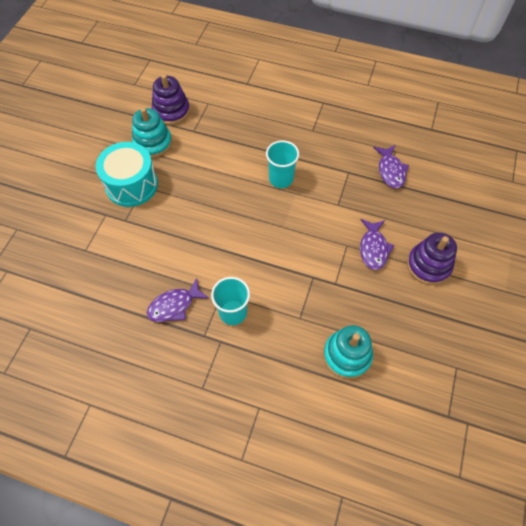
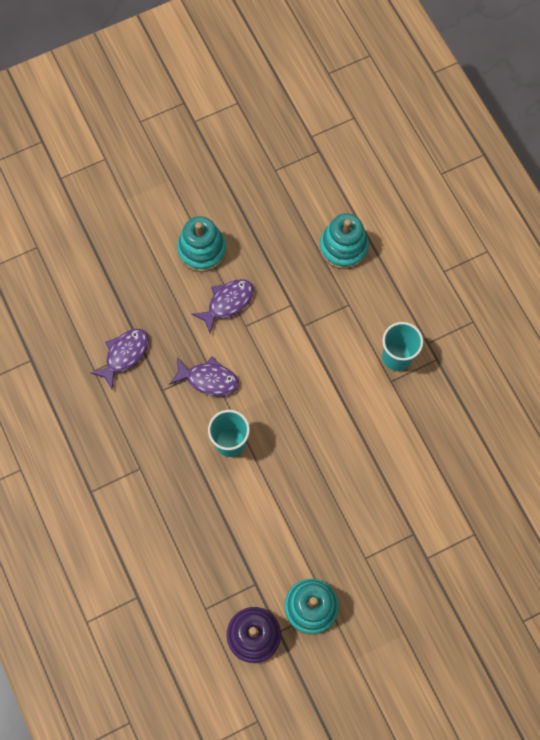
camera: 135 degrees left, 10 degrees up
turquoise drum [96,142,158,207] -> none
purple fish [147,278,209,322] -> purple fish moved to [169,357,239,396]
purple stacking toy [407,232,457,285] -> turquoise stacking toy [177,216,226,272]

